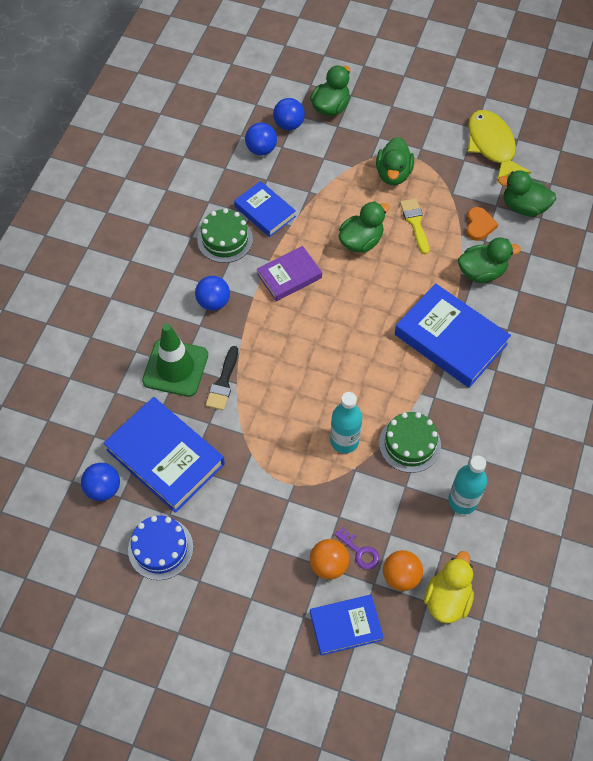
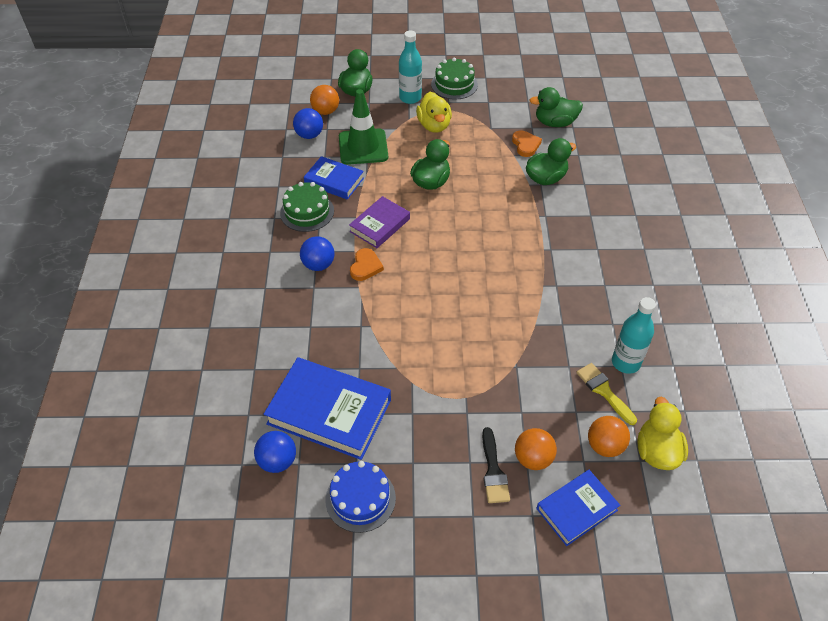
camera: 20 degrees left, 10 degrees down
green traffic cone [142,323,208,397] -> green traffic cone moved to [339,89,388,165]
black brush [206,346,238,410] -> black brush moved to [482,427,510,503]
blue ball [273,98,305,130] -> orange ball [310,85,339,115]
turquoise bottle [330,392,362,453] -> turquoise bottle moved to [399,31,422,104]
purple key [334,527,379,570] -> none
green duck [376,137,414,185] -> yellow duck [416,92,452,133]
green cake [379,412,441,473] -> green cake moved to [431,57,478,99]
blue book [395,284,511,388] -> none
yellow brush [400,198,429,254] -> yellow brush moved to [576,363,637,425]
yellow fish [468,110,531,183] -> none
none -> orange heart [350,248,384,281]

